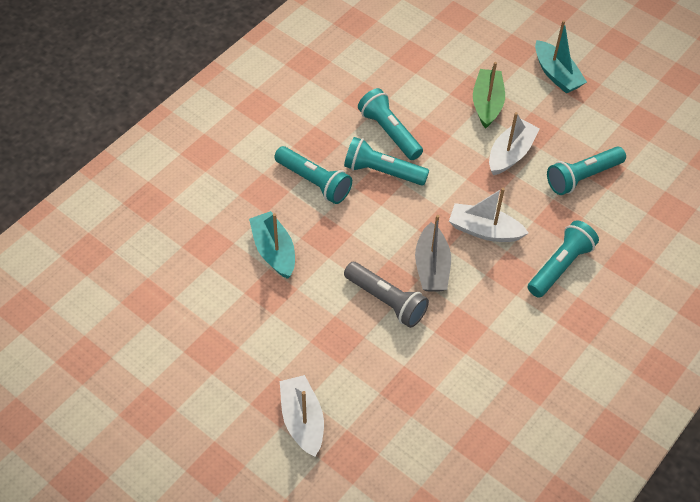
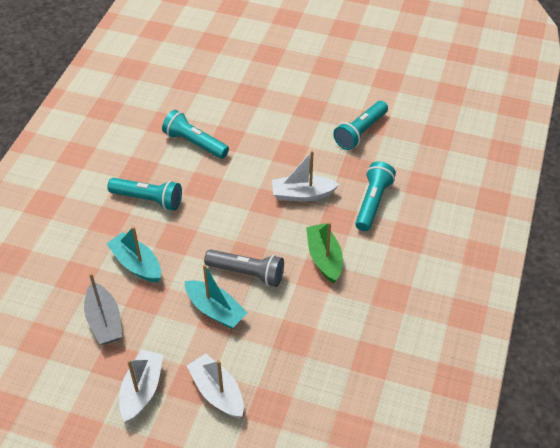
camera: 20 degrees left, 5 degrees down
turquoise flashlight [344,137,429,186] -> none
grey boat [415,215,451,291] -> grey boat moved to [84,273,122,345]
green boat [473,62,505,129] -> green boat moved to [306,222,343,283]
white boat [489,112,540,175] -> white boat moved to [119,350,163,422]
turquoise boat [535,20,587,93] -> turquoise boat moved to [185,264,248,329]

